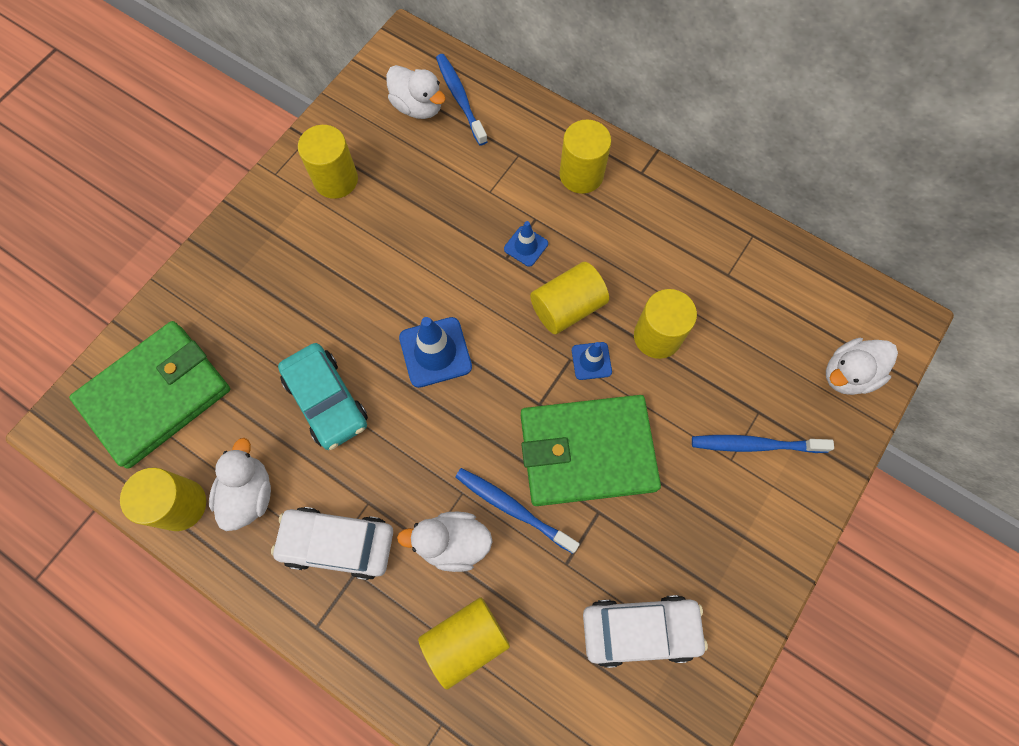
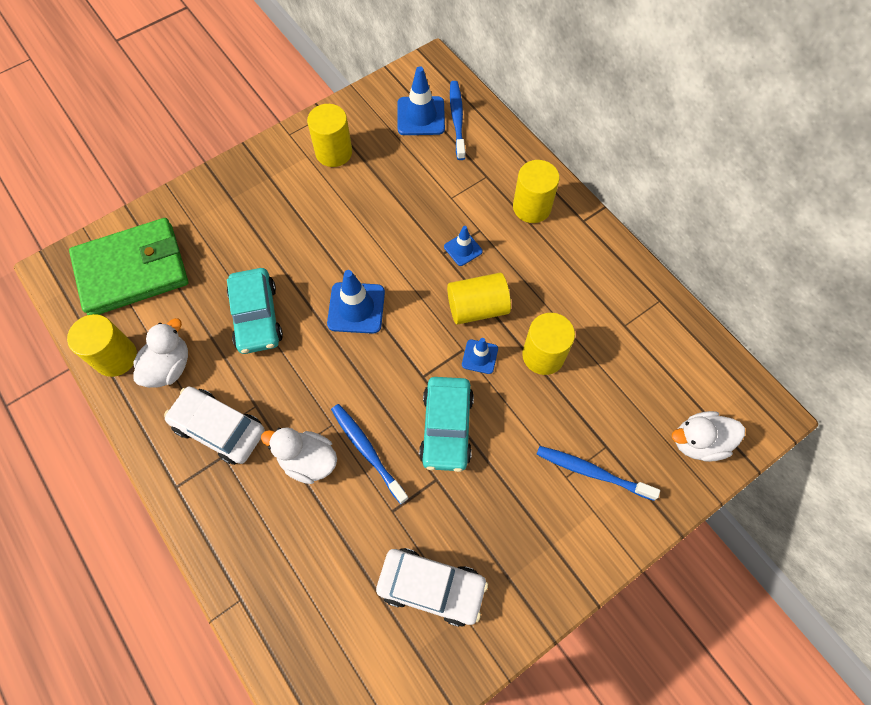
camera: 20 degrees right, 5 degrees down
white duck [386,65,446,119] -> blue traffic cone [398,66,445,135]
yellow cylinder [418,597,510,690] -> none
green wallet [521,395,661,506] -> turquoise car [419,377,474,472]

